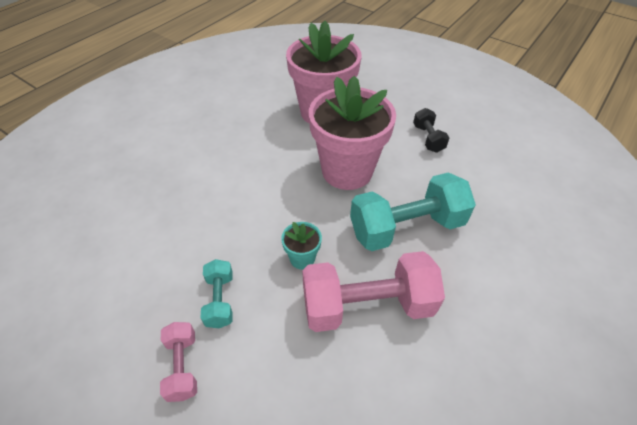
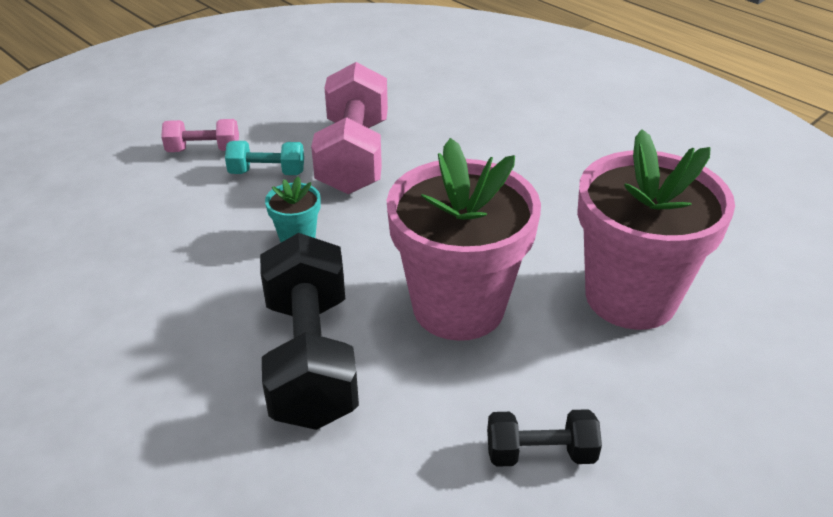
camera: 100 degrees right, 10 degrees down
pink dumbbell [302,251,445,332] -> pink dumbbell moved to [311,62,388,194]
turquoise dumbbell [350,172,476,251] -> black dumbbell [260,233,359,430]

